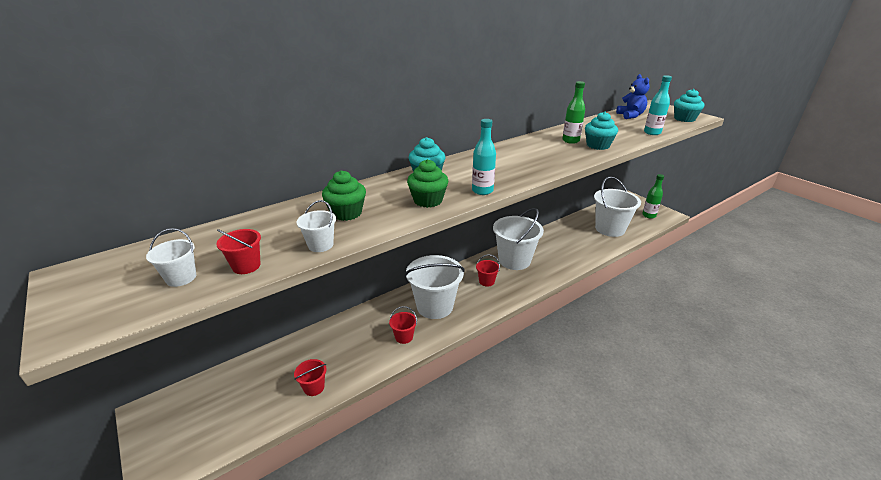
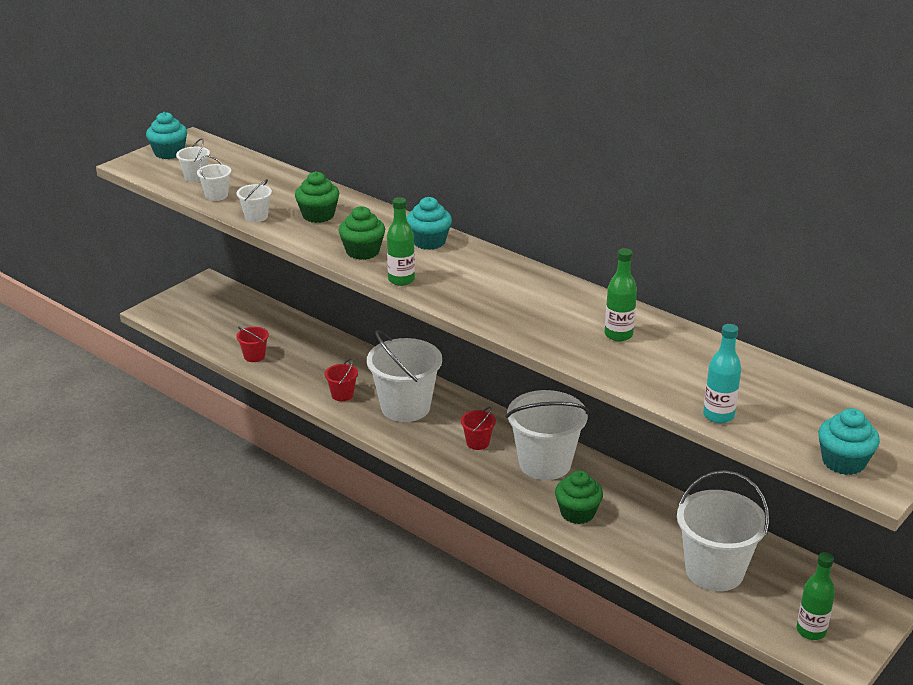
camera: 75 degrees right, 0 degrees up
red bucket [216,229,261,274] -> white bucket [197,155,231,201]
turquoise bottle [472,119,496,195] -> green bottle [387,197,415,286]
turquoise cupcake [585,111,618,150] -> turquoise cupcake moved to [146,112,187,159]
blue teddy bear [616,74,650,119] -> none
none -> green cupcake [555,470,603,524]

